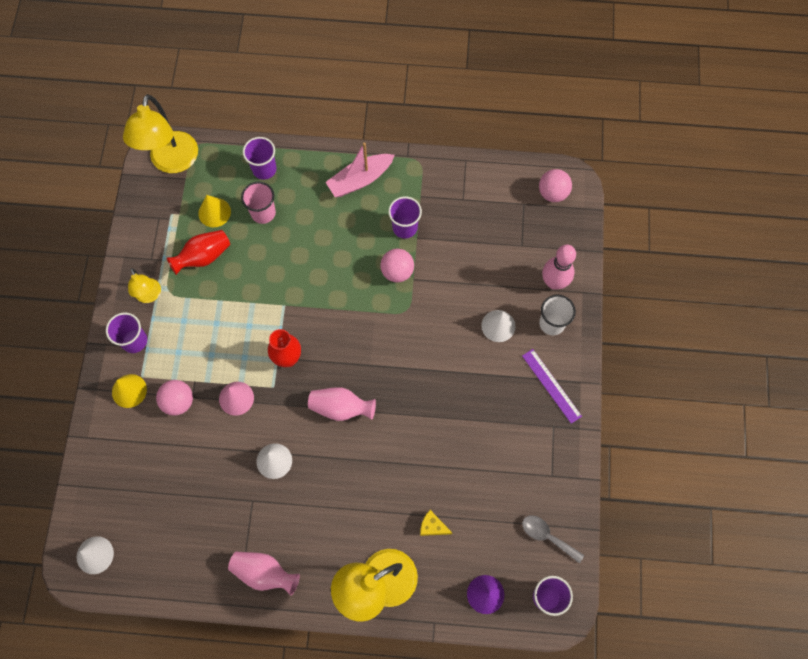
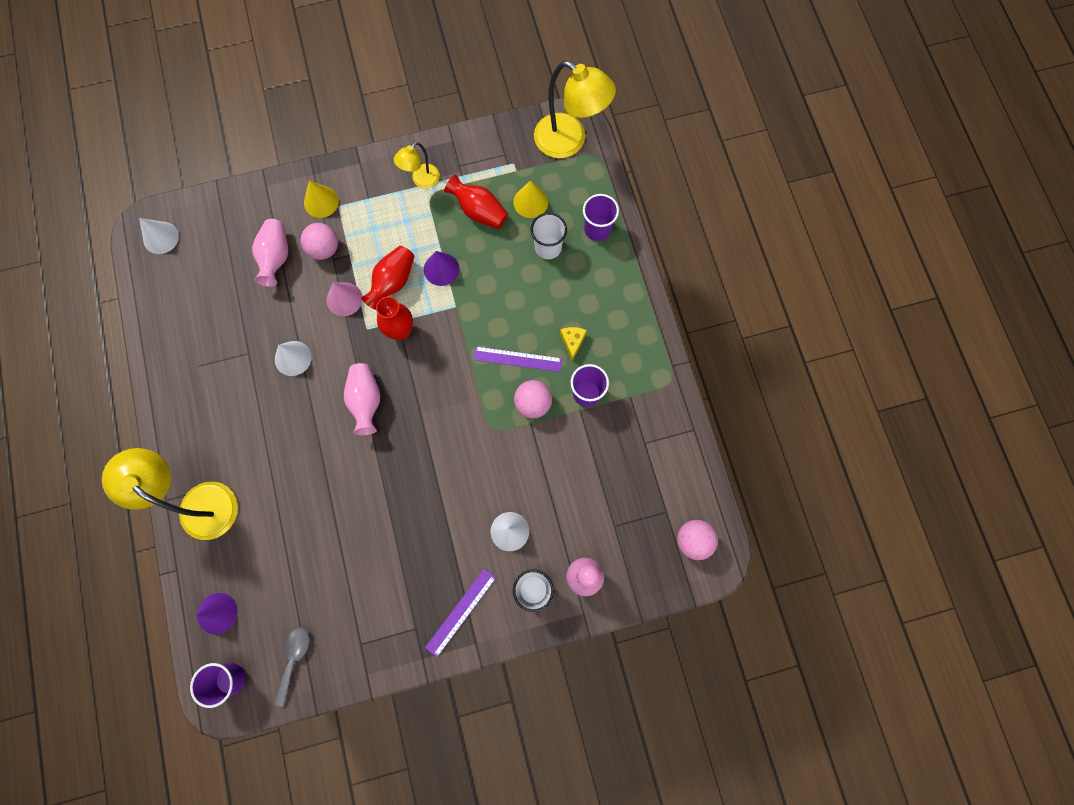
camera: 70 degrees right, 5 degrees up
purple cup [106,313,147,353] -> none
yellow lamp [123,94,198,173] -> yellow lamp turned 135 degrees counterclockwise [534,61,616,158]
pink vase [228,552,300,595] -> pink vase moved to [252,219,288,287]
pink cup [241,182,276,224] -> white cup [531,213,567,259]
pink boat [325,142,395,197] -> none
yellow cheese [420,510,452,536] -> yellow cheese moved to [560,327,587,361]
none -> red vase [361,246,414,310]
none -> purple cone [424,251,459,286]
none -> purple ruler [473,346,562,372]

